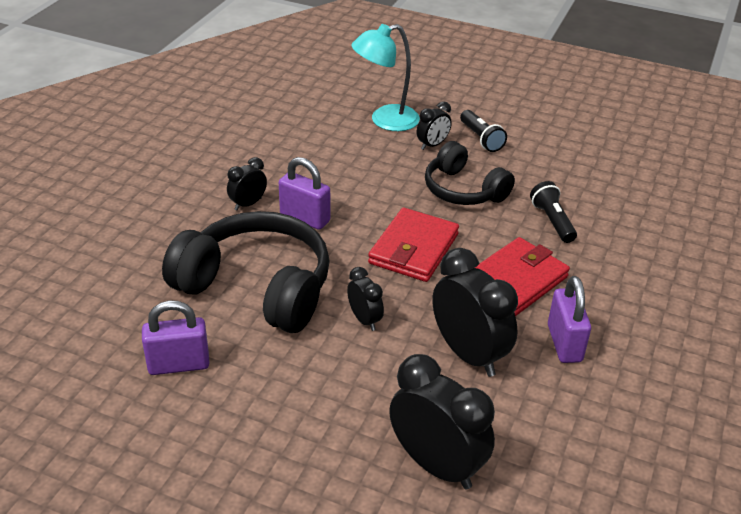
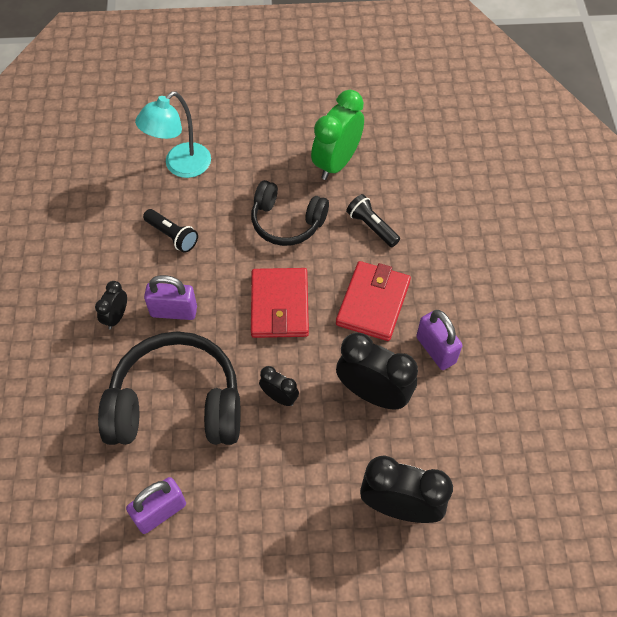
camera: 25 degrees left, 20 degrees up
black clock [417,101,452,150] -> none
black flashlight [460,110,507,152] -> black flashlight moved to [143,209,198,253]
none -> green clock [311,90,364,180]

